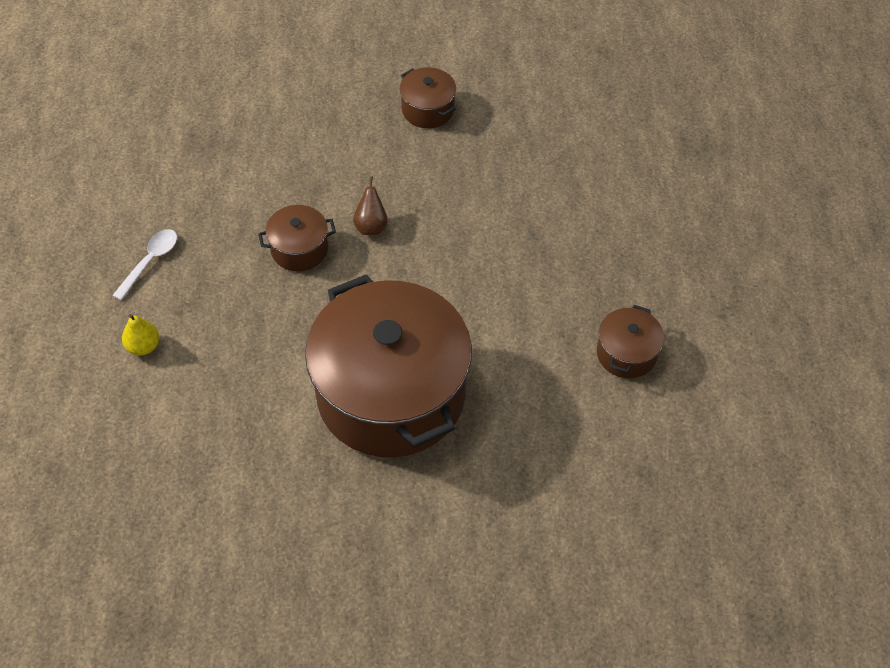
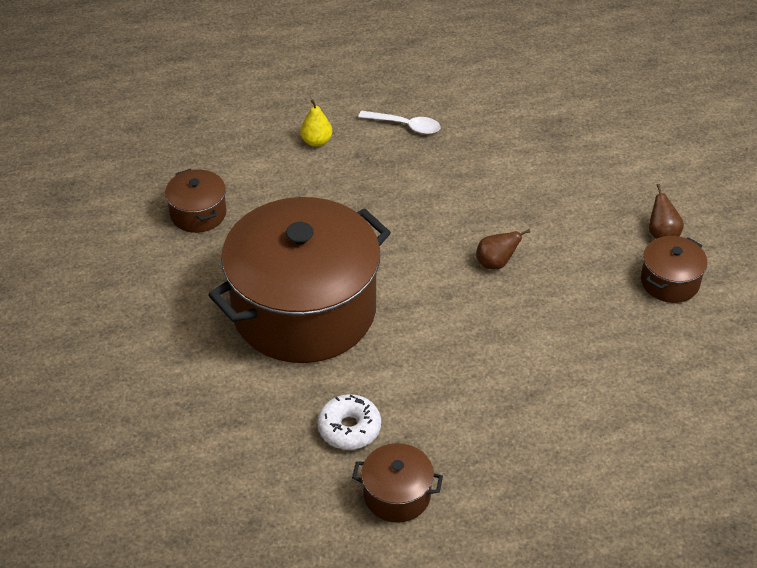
camera: 80 degrees right, 10 degrees down
brown pot [258,205,336,272] -> brown pot moved to [165,169,227,233]
none -> white donut [317,394,381,450]
none -> brown pear [649,184,684,239]

